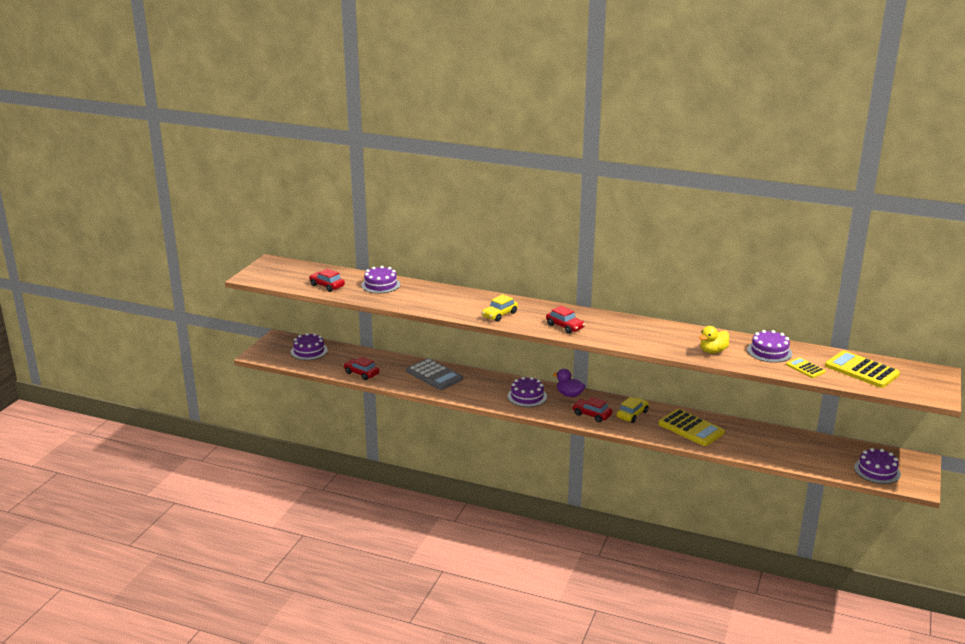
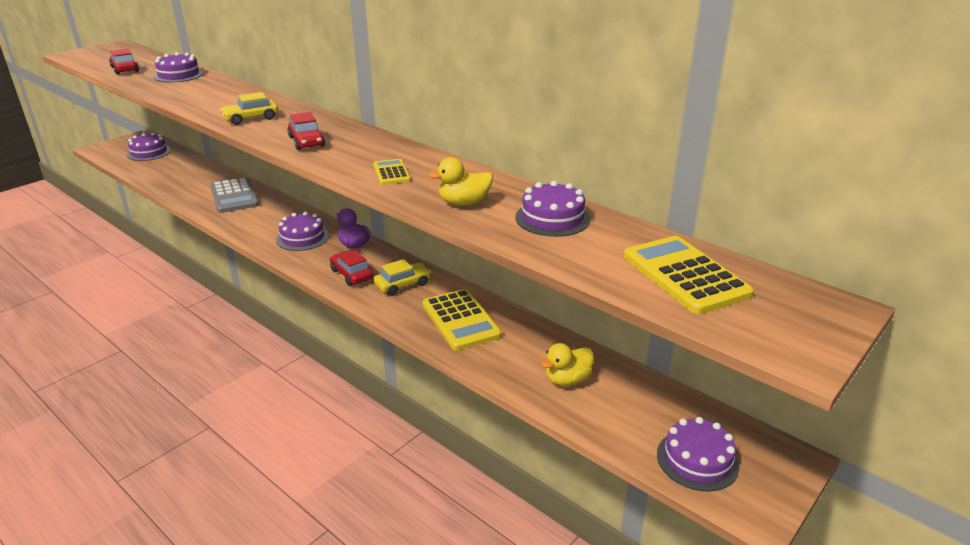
camera: 20 degrees right, 5 degrees up
red car [344,357,379,380] -> none
yellow calculator [786,357,826,378] -> yellow calculator moved to [373,159,411,185]
none -> yellow duck [541,343,594,386]

